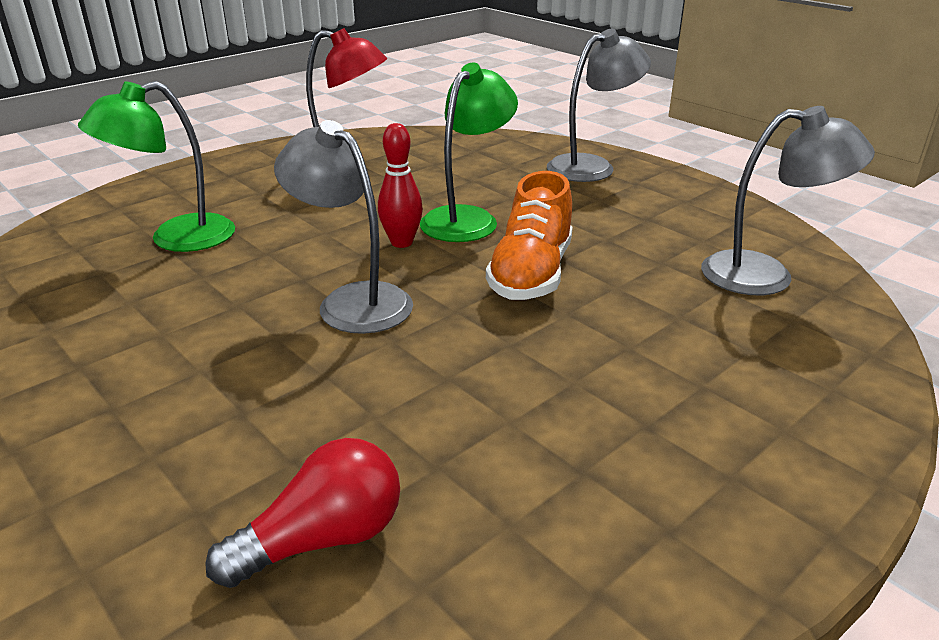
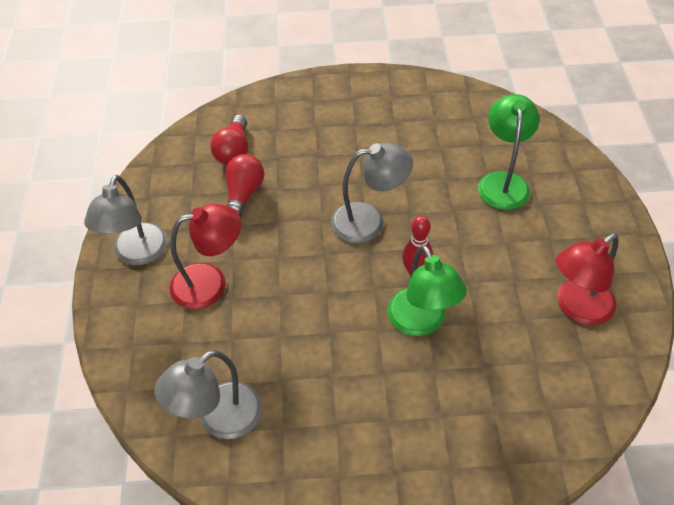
camera: 130 degrees right, 20 degrees up
orange shoe [486,171,573,300] -> none
grey lamp [547,29,651,182] -> grey lamp moved to [84,175,168,265]
none -> red lamp [170,204,241,309]
none -> red light bulb [225,154,264,217]

